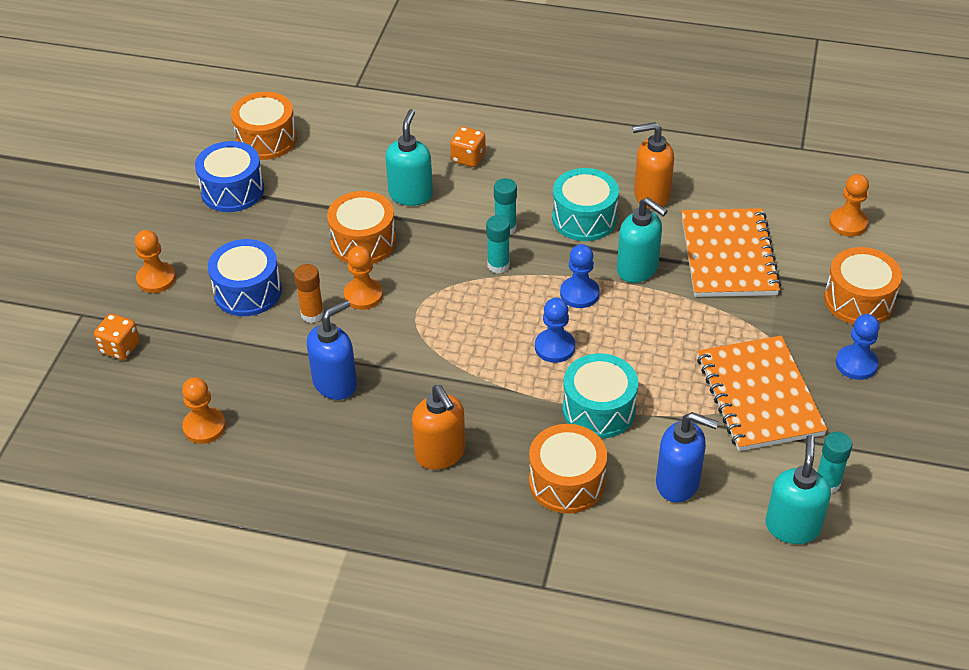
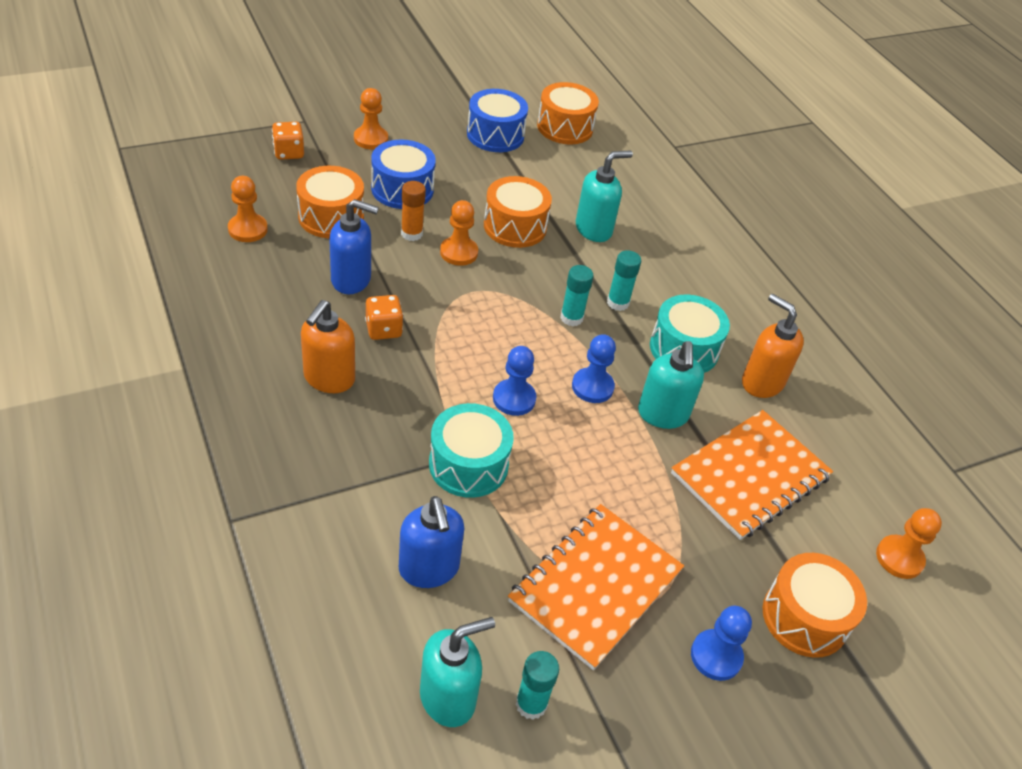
camera: 45 degrees right, 0 degrees up
orange dice [450,127,486,167] -> orange dice moved to [365,295,403,340]
orange drum [529,424,607,514] -> orange drum moved to [296,166,364,238]

